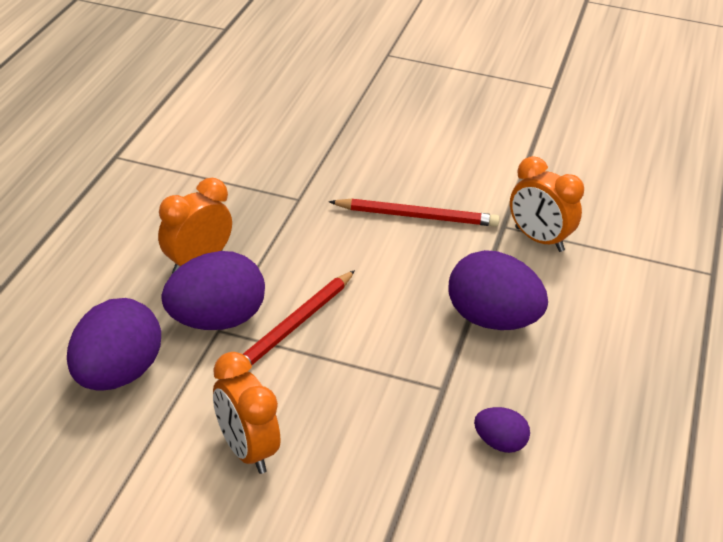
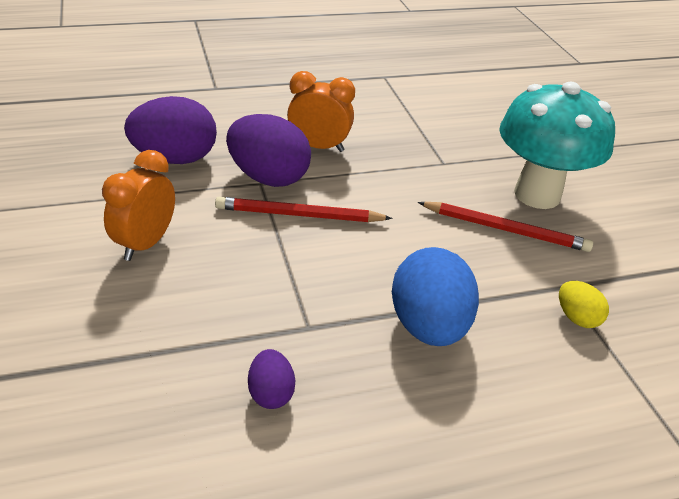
camera: 55 degrees right, 0 degrees up
red pencil [329,199,500,227] -> red pencil turned 45 degrees counterclockwise [418,202,593,252]
purple egg [449,250,548,330] -> blue egg [392,247,479,346]
orange clock [510,156,584,252] -> yellow egg [559,281,609,328]
none -> turquoise mushroom [499,81,615,209]

